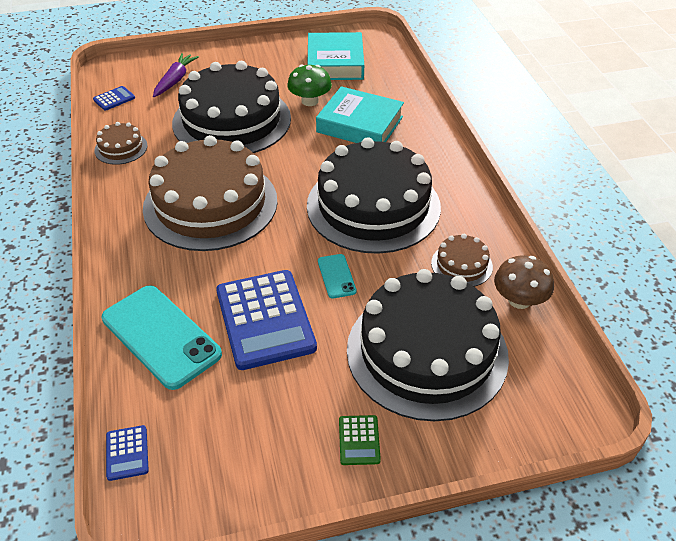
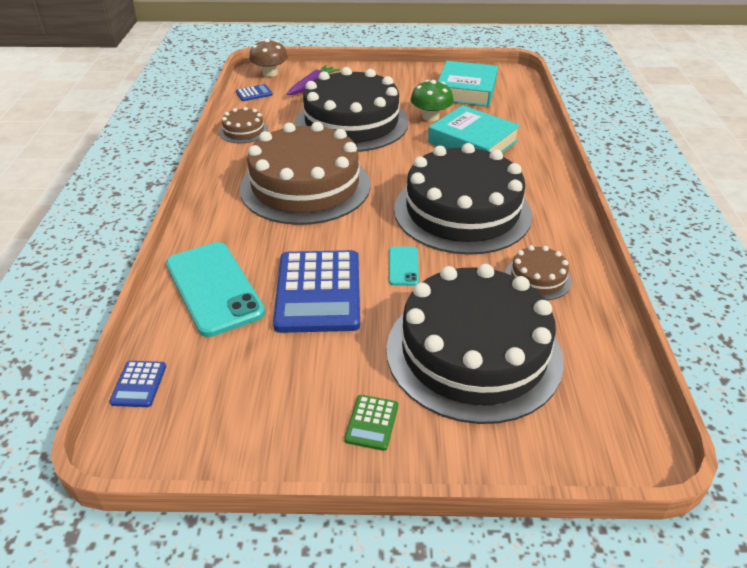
camera: 15 degrees right, 5 degrees down
brown mushroom [494,255,554,309] -> brown mushroom moved to [249,39,288,77]

